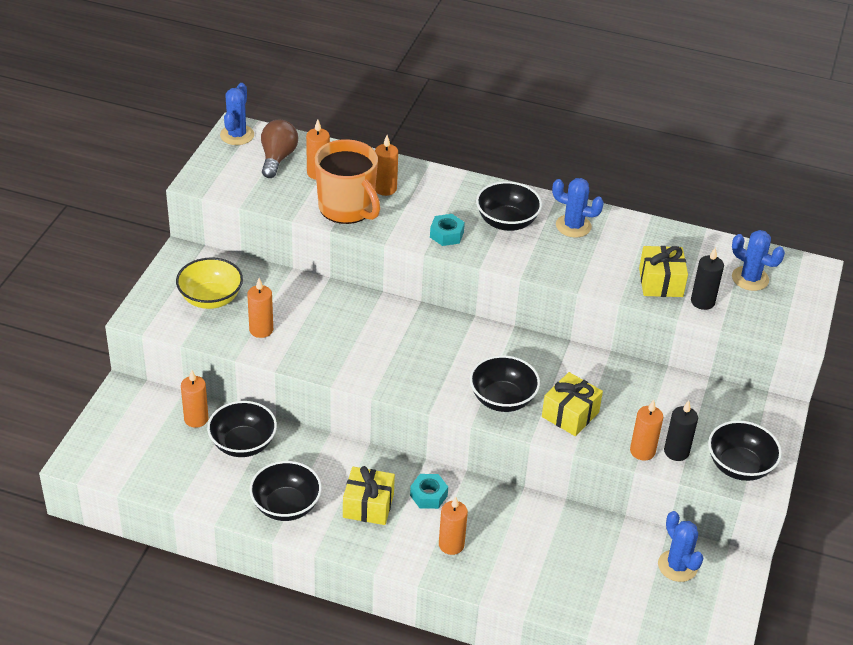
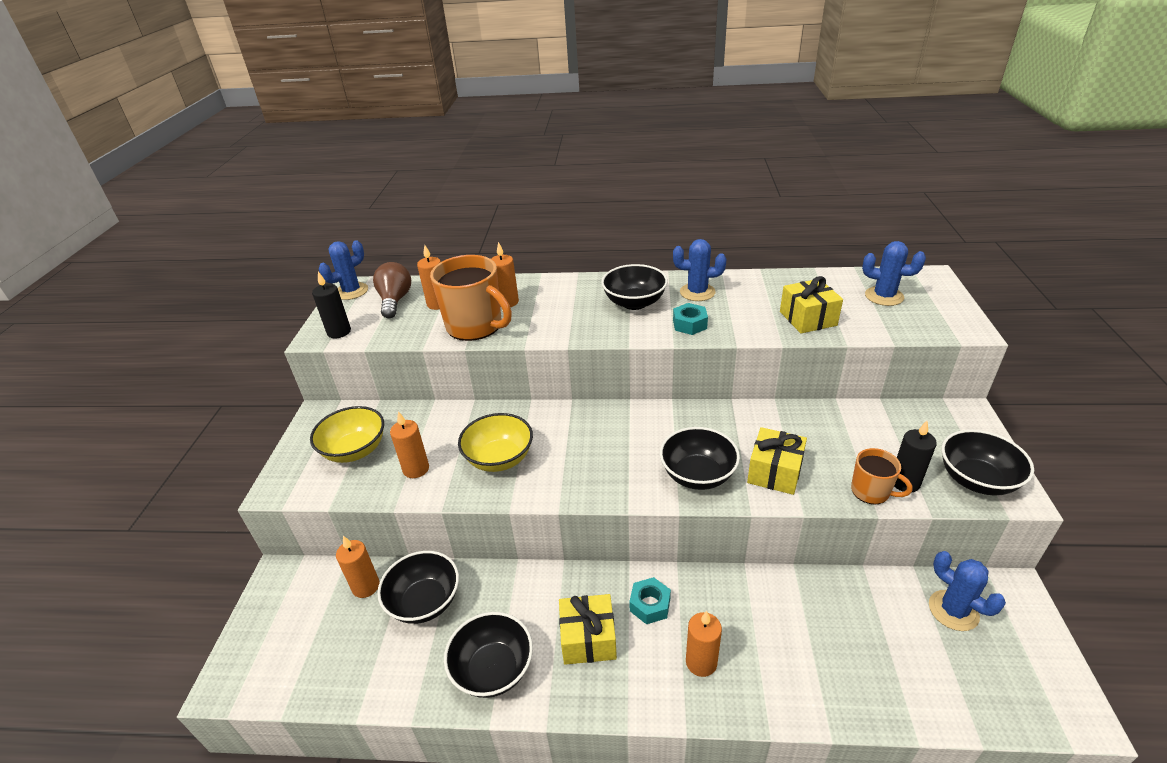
camera: 10 degrees left, 5 degrees down
blue cactus [220,83,254,145] -> blue cactus turned 45 degrees clockwise [319,240,368,300]
turquoise nut [430,214,465,246] -> turquoise nut moved to [673,303,708,335]
orange candle [630,400,663,460] -> orange mug [851,448,912,505]
black candle [691,247,724,310] -> black candle moved to [312,272,351,339]
none -> yellow bowl [458,413,533,472]

